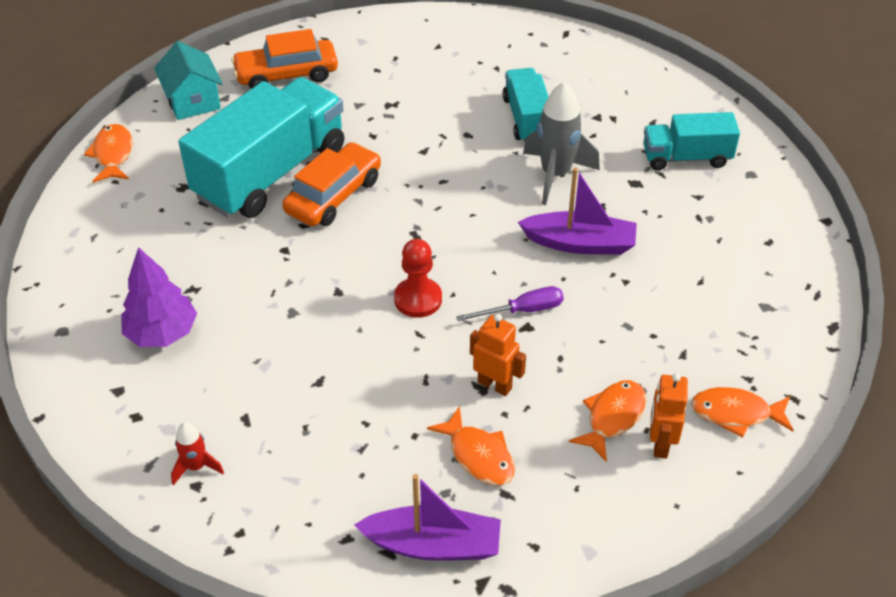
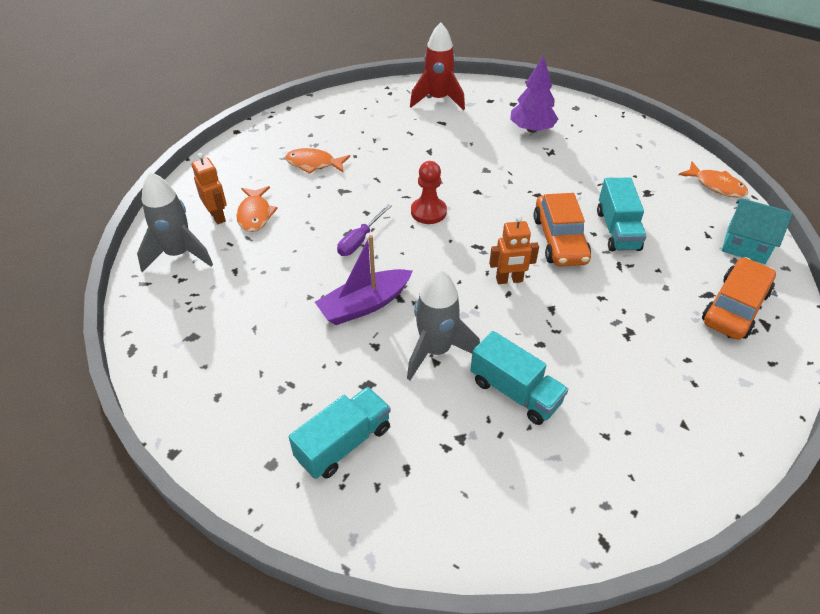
camera: 140 degrees right, 0 degrees up
red rocket [171,422,224,485] -> red rocket [410,22,465,110], size x1.91
turquoise truck [179,77,344,218] -> turquoise truck [597,178,647,252], size x0.54
purple boat [354,474,501,561] -> none
orange robot [470,314,526,396] -> orange robot moved to [489,216,539,284]
orange fish [691,387,794,438] -> grey rocket [137,172,213,272]

